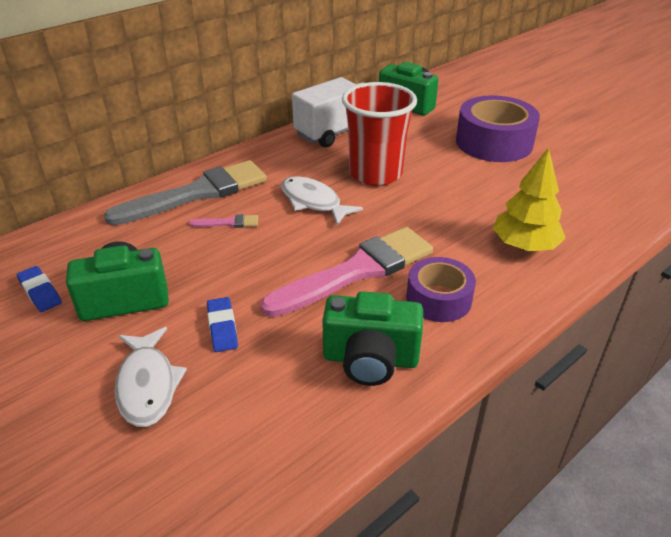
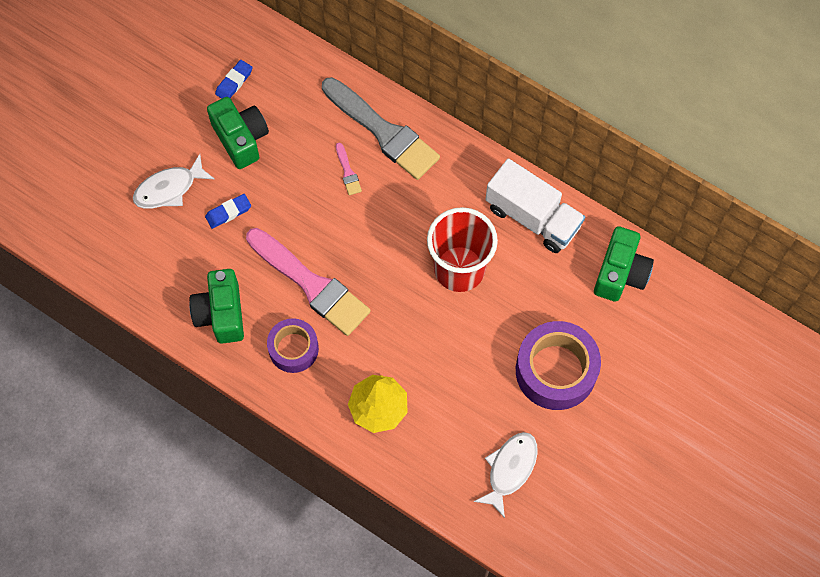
camera: 75 degrees right, 30 degrees up
white fish [281,176,363,225] -> white fish moved to [474,432,538,518]

